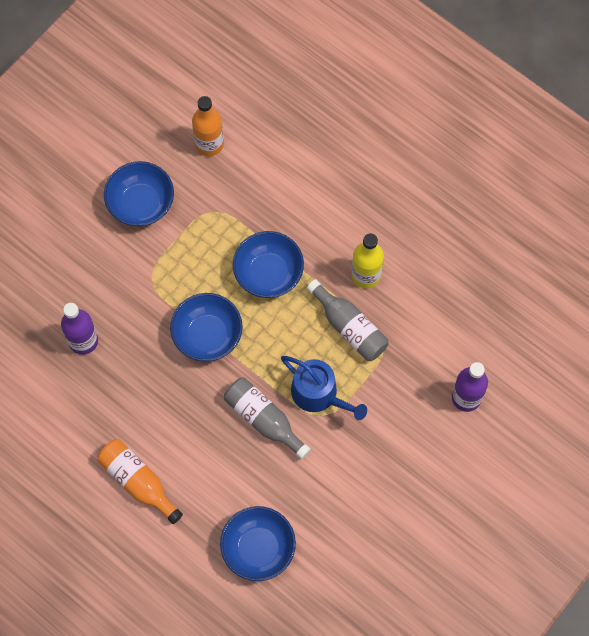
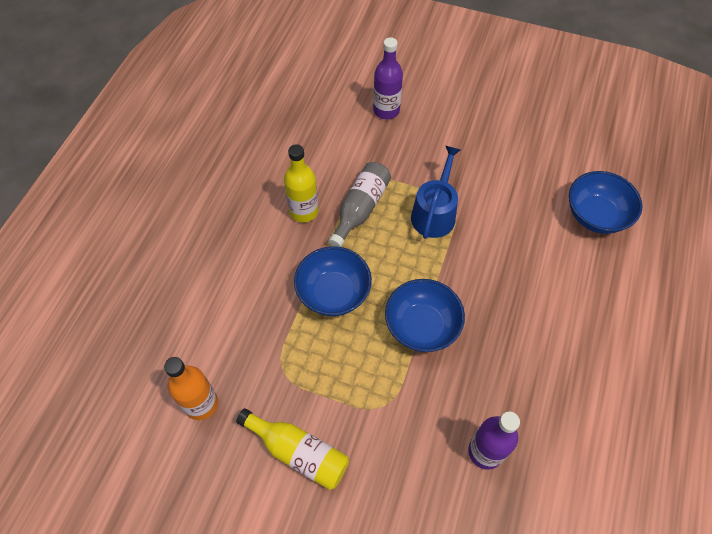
camera: 110 degrees left, 10 degrees down
orange bottle [97,439,183,524] -> none
blue bowl [104,161,174,226] -> yellow bottle [236,408,349,490]
grey bottle [224,378,311,459] -> none

